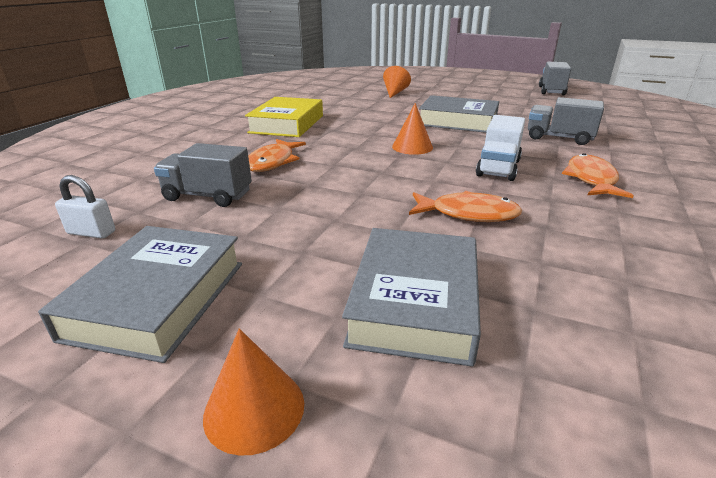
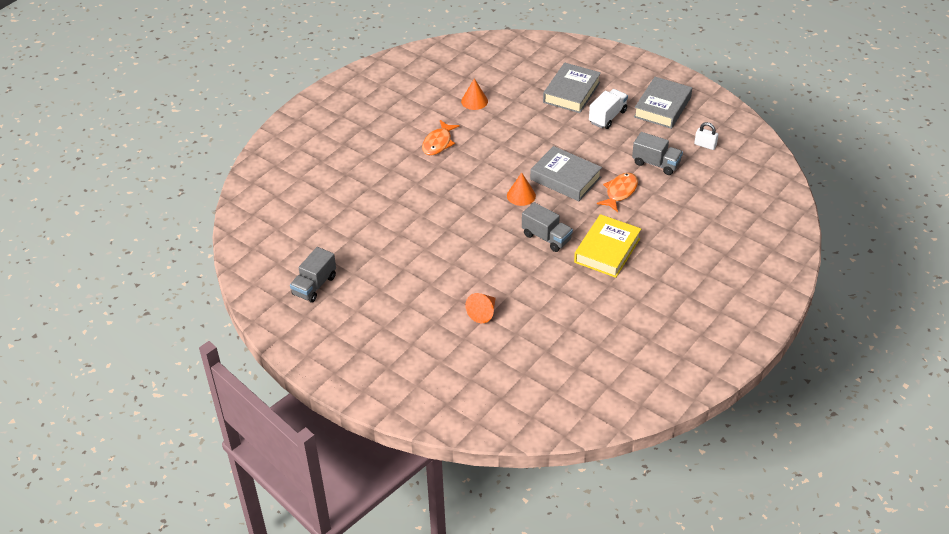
camera: 165 degrees left, 15 degrees up
orange cone [203,329,304,456] -> orange cone moved to [461,78,488,110]
orange fish [409,191,522,222] -> none
grey book [419,95,499,133] -> grey book moved to [530,146,602,201]
white truck [476,115,525,181] -> white truck moved to [589,89,628,129]
grey truck [528,97,604,145] -> grey truck moved to [522,202,573,252]

